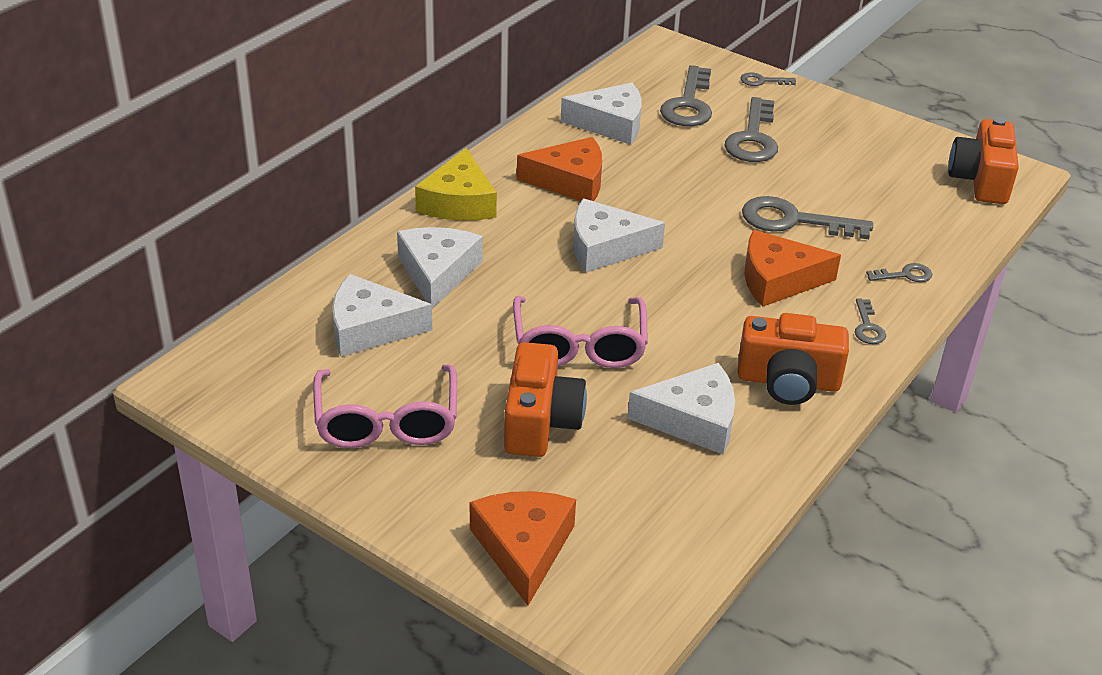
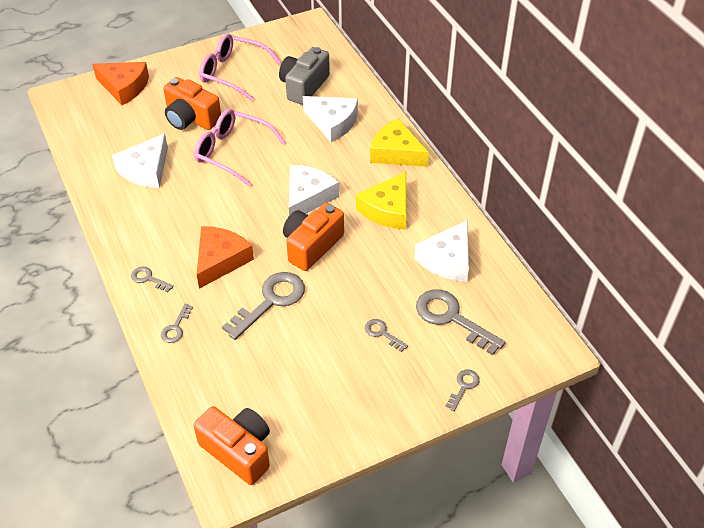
camera: 120 degrees right, 10 degrees up
white cheese [332,274,432,357] -> grey camera [279,47,330,105]
orange cheese [517,137,602,201] -> yellow cheese [356,172,407,229]
grey key [725,97,778,162] -> grey key [365,319,408,352], size x0.49
orange camera [737,313,849,405] -> orange camera moved to [283,203,344,271]

